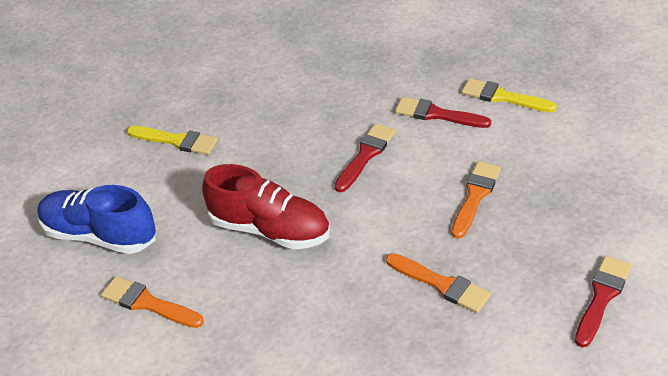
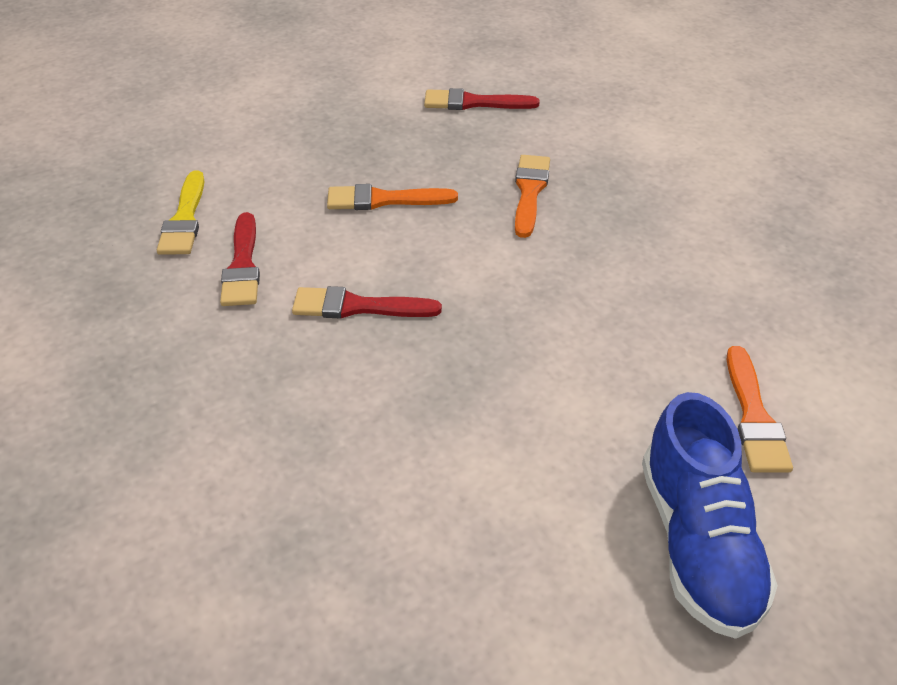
camera: 120 degrees left, 0 degrees up
yellow brush [127,126,218,155] -> none
red shoe [202,164,330,249] -> none

